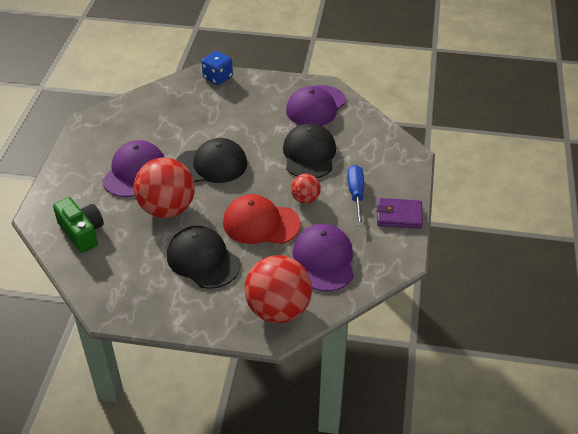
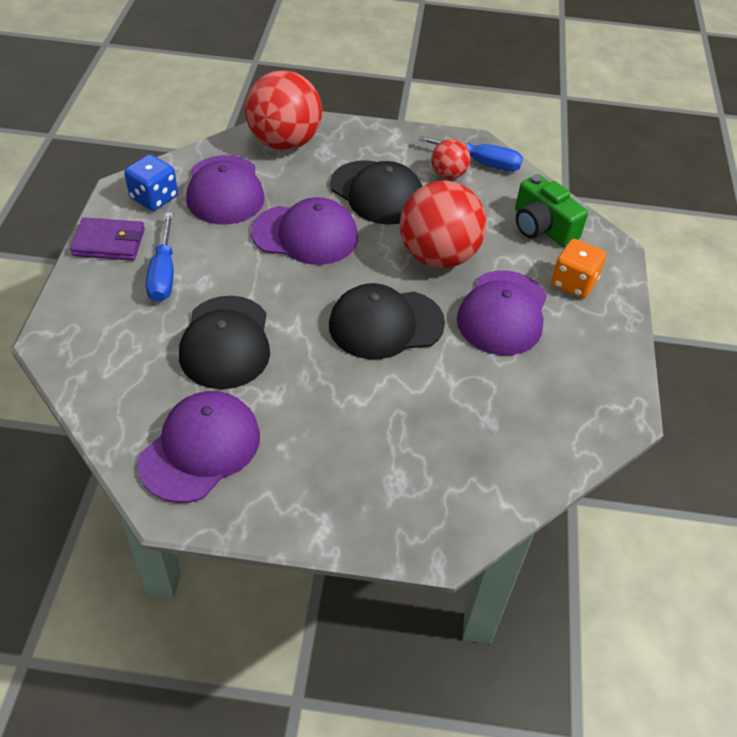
camera: 175 degrees right, 5 degrees up
blue dice [202,51,233,85] -> blue dice moved to [124,154,178,211]
red cap [223,194,301,244] -> purple cap [251,197,358,265]
red ball [291,174,321,203] -> red ball moved to [431,139,471,179]
none -> blue screwdriver [418,136,523,171]
none -> orange dice [551,239,606,298]

